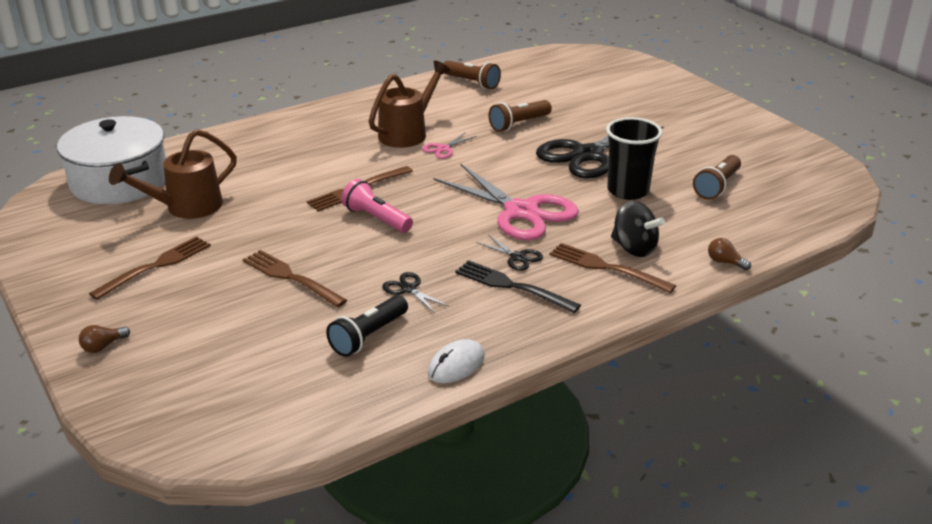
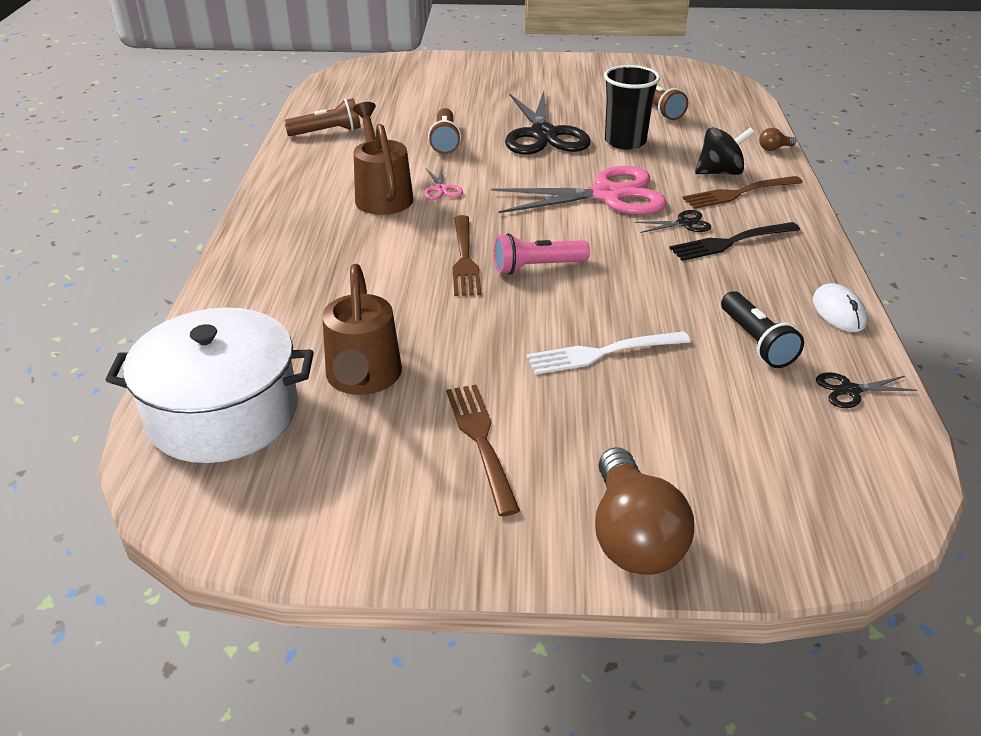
camera: 55 degrees left, 5 degrees up
brown light bulb [79,325,130,353] -> brown light bulb [595,447,694,575], size x2.35
brown fork [242,250,347,308] -> white fork [527,331,691,375]
black scissors [382,272,449,313] -> black scissors moved to [816,373,917,408]

